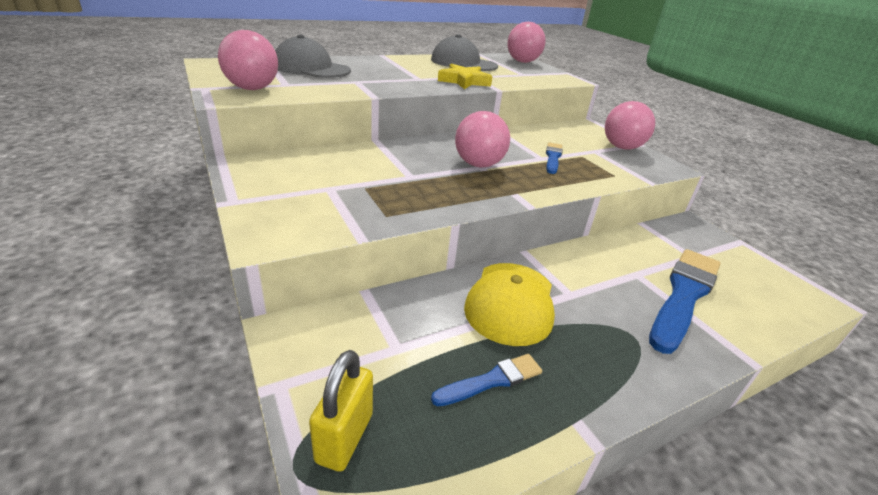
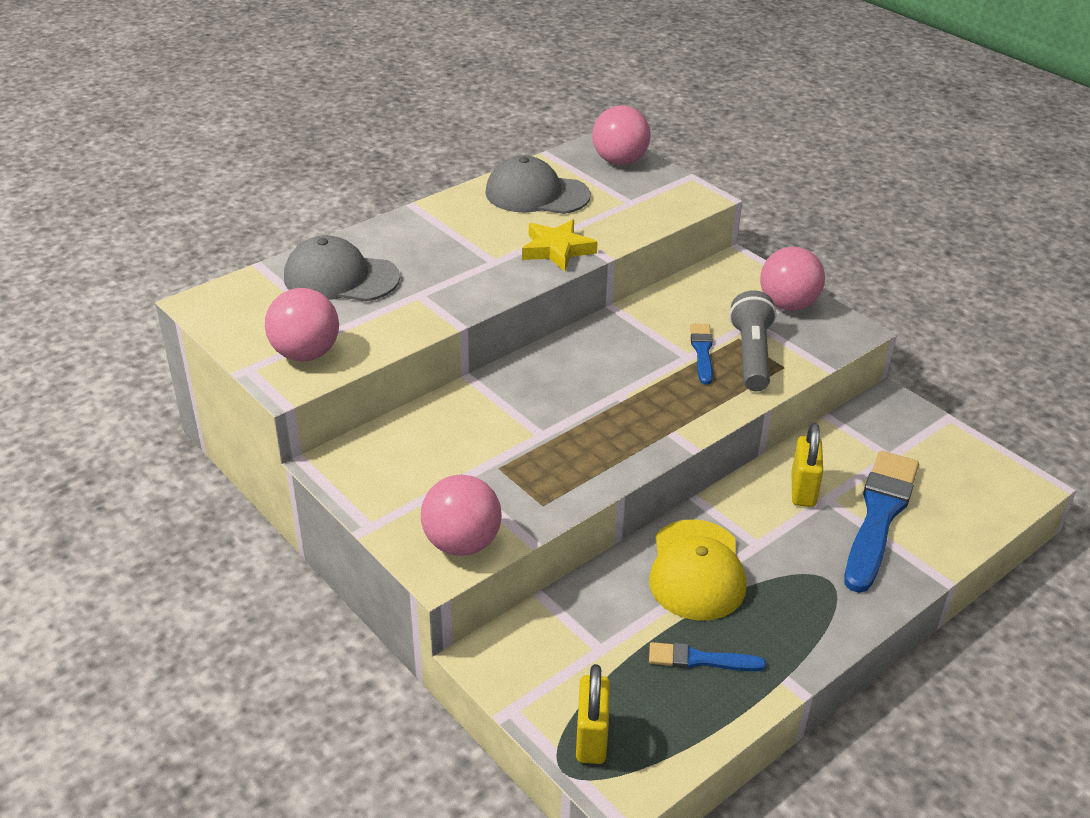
camera: 10 degrees left, 5 degrees up
blue brush [431,354,542,406] -> blue brush turned 135 degrees counterclockwise [649,642,766,671]
pink ball [455,111,510,167] -> pink ball moved to [421,475,502,556]
none -> grey flashlight [729,290,777,391]
none -> yellow padlock [792,423,823,507]

